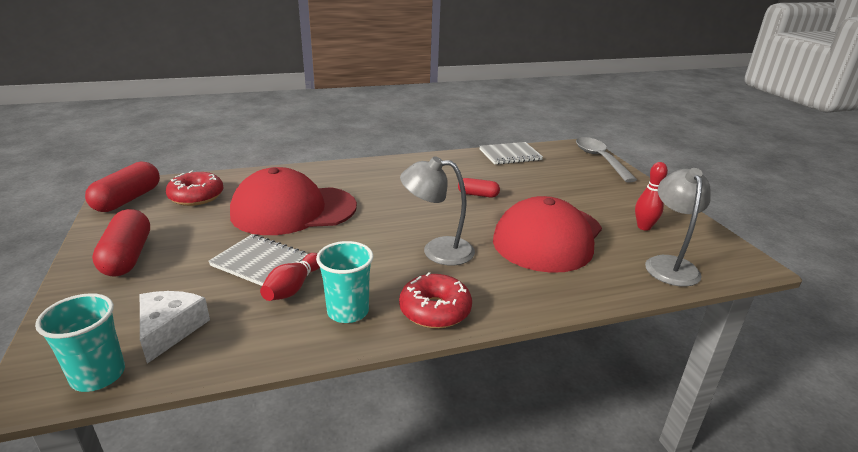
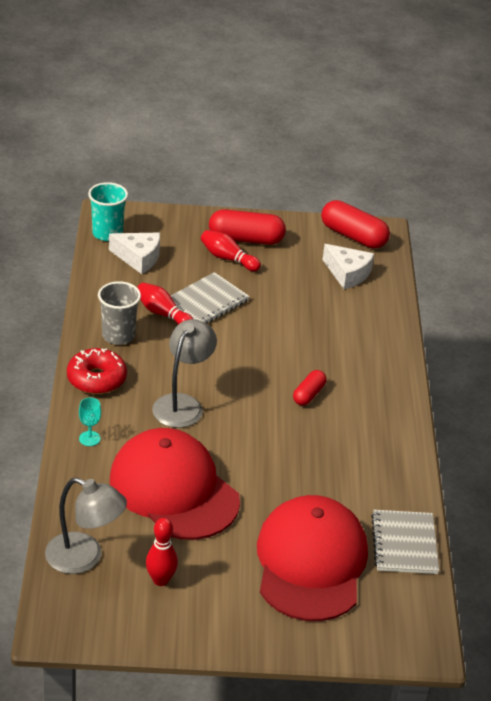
camera: 105 degrees right, 10 degrees up
red donut [166,171,224,206] -> white cheese [323,244,374,289]
red cap [230,167,357,235] -> red cap moved to [257,495,368,621]
turquoise cup [316,241,374,323] -> grey cup [98,281,141,345]
red capsule [458,178,500,197] -> red capsule moved to [293,370,327,406]
grey spoon [576,137,637,183] -> none
none -> turquoise goblet [79,398,101,446]
none -> red bowling pin [201,230,261,271]

